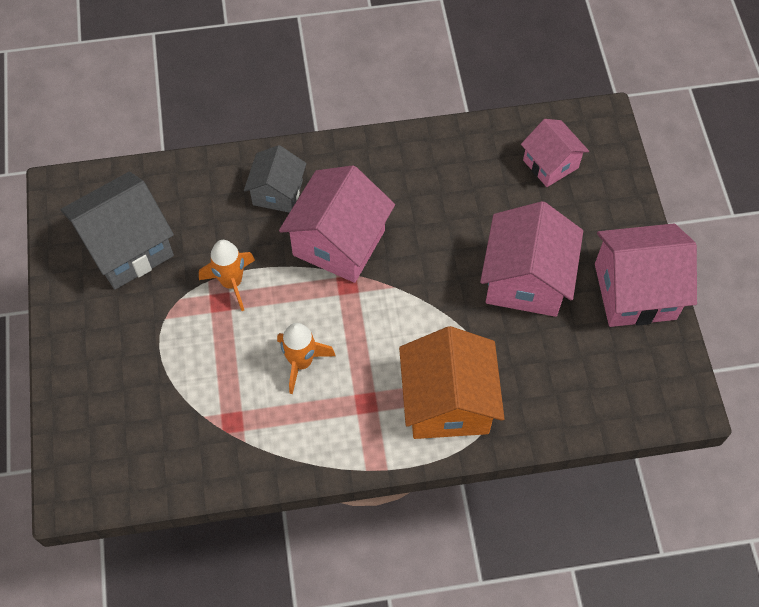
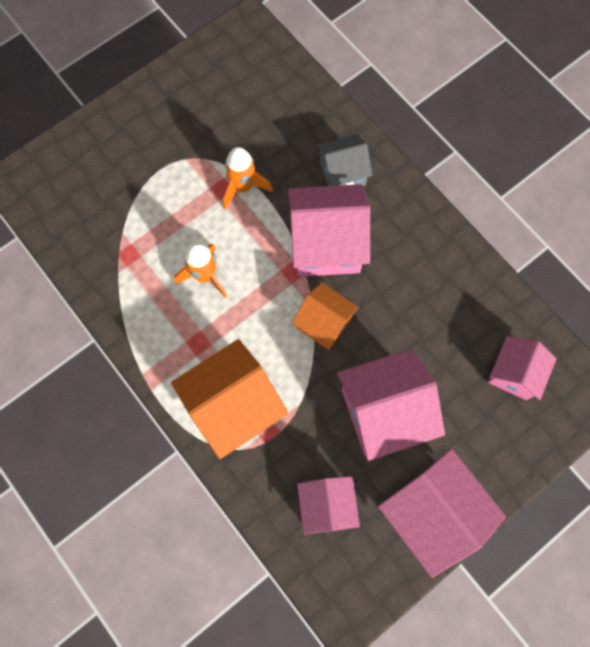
camera: 60 degrees right, 10 degrees up
grey house [61,172,174,289] -> none
none -> orange house [292,283,359,350]
none -> pink house [297,476,360,534]

